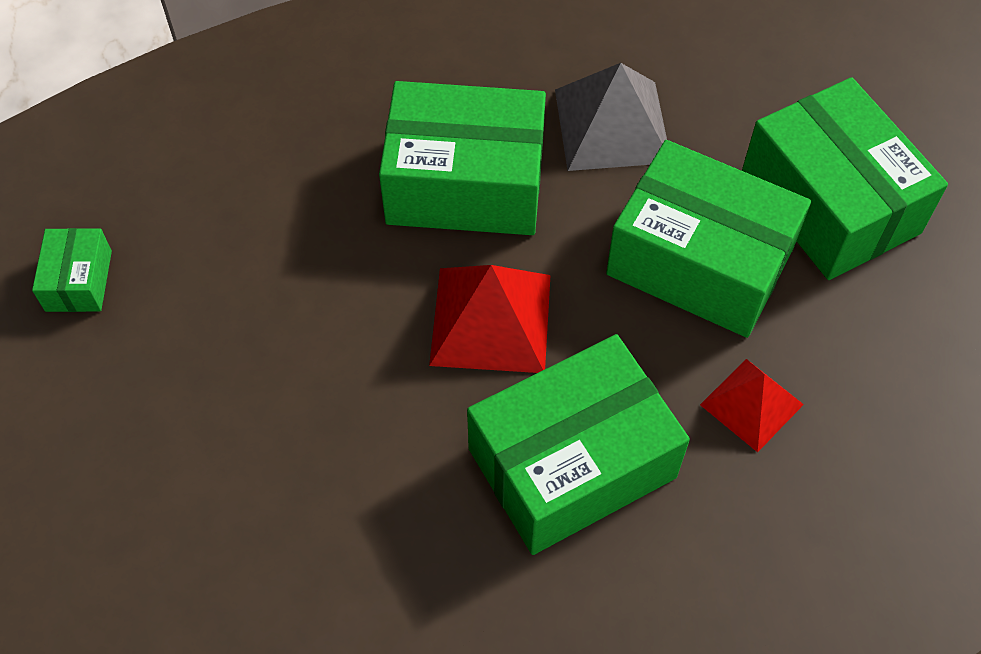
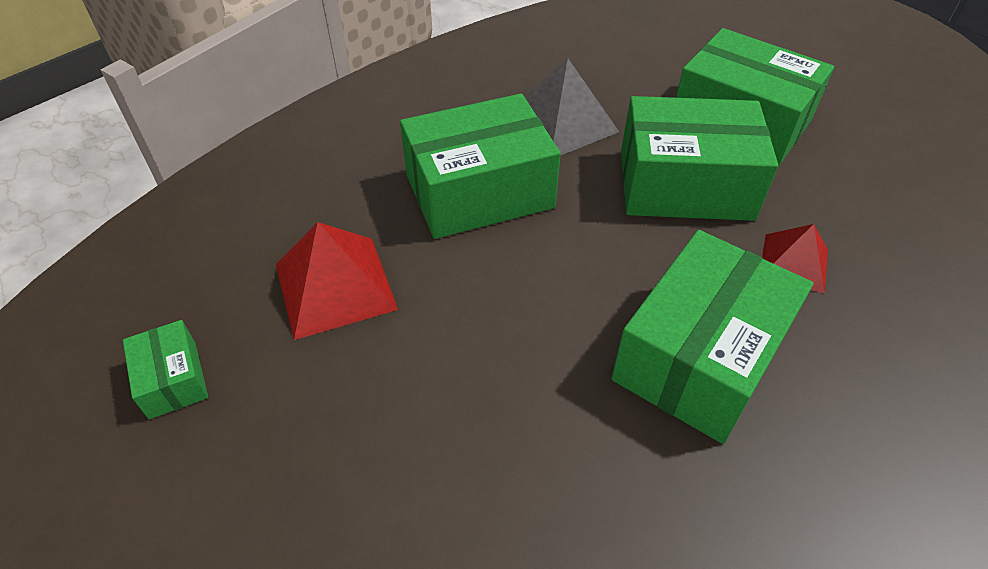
camera: 25 degrees left, 10 degrees down
red pyramid [429,265,551,373] -> red pyramid moved to [276,222,398,340]

